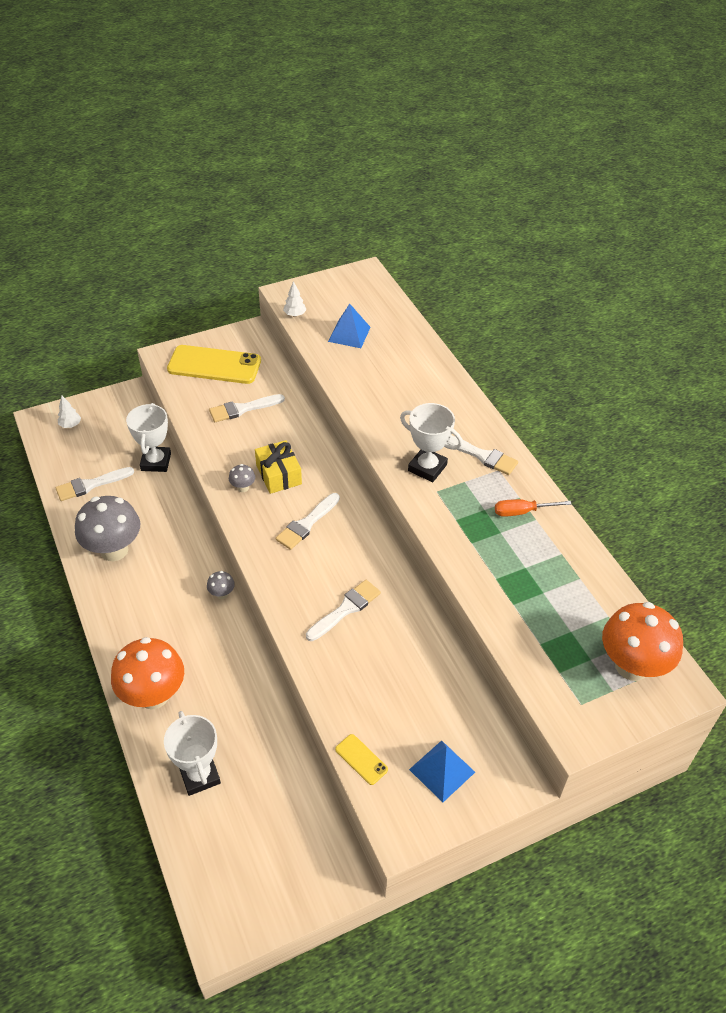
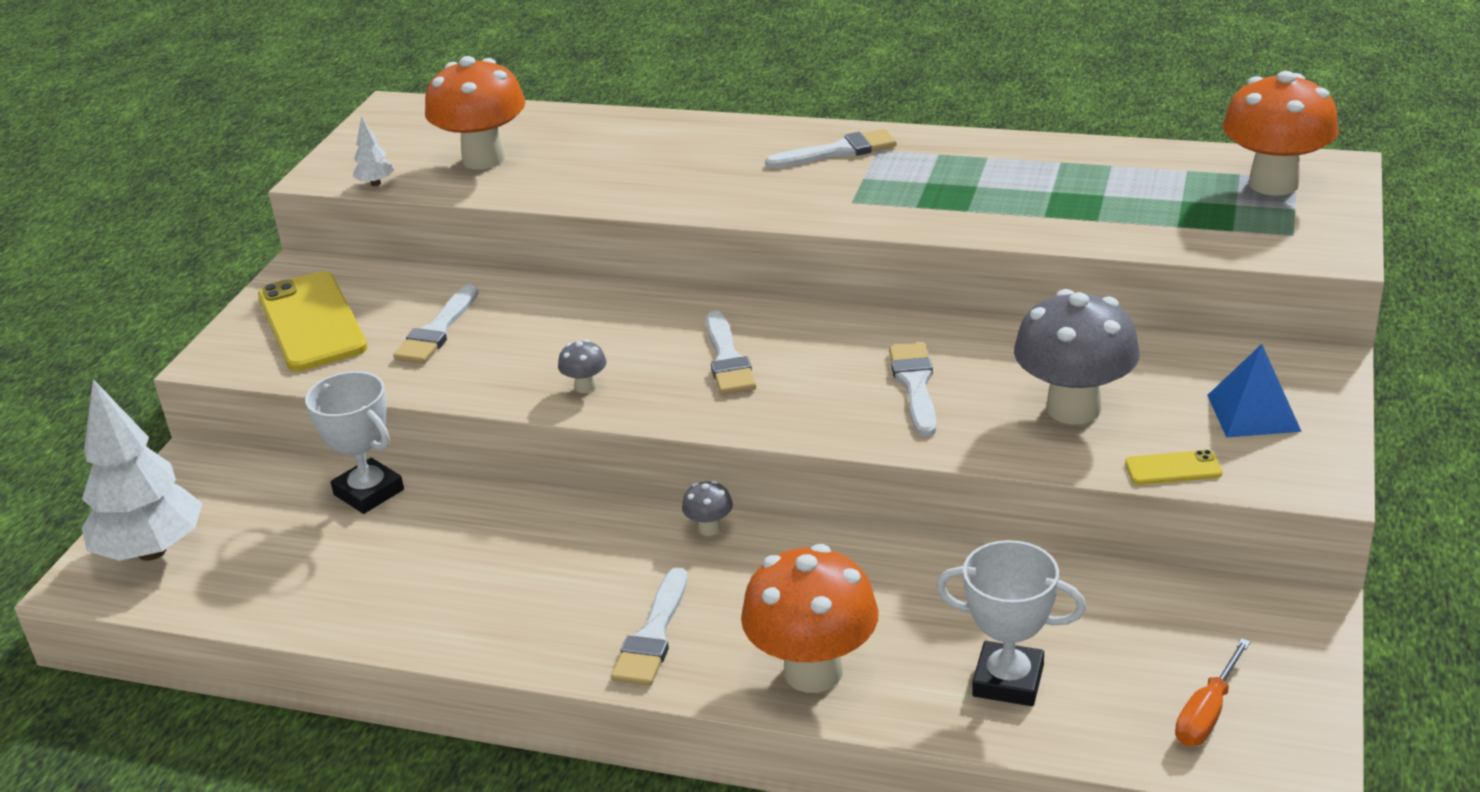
camera: 45 degrees left, 15 degrees down
white brush [55,467,134,501] -> white brush moved to [611,567,687,686]
white tree [58,396,81,428] -> white tree [82,379,202,561], size x2.40
grey mushroom [75,496,140,561] -> grey mushroom moved to [1014,289,1140,425]
yellow phone [167,345,261,384] -> yellow phone turned 75 degrees counterclockwise [258,271,368,371]
yellow gift [255,440,302,494] -> none
blue pyramid [328,304,371,348] -> orange mushroom [425,56,526,169]
white trophy [400,403,463,482] -> none
orange screwdriver [495,499,572,517] -> orange screwdriver moved to [1175,638,1251,746]

